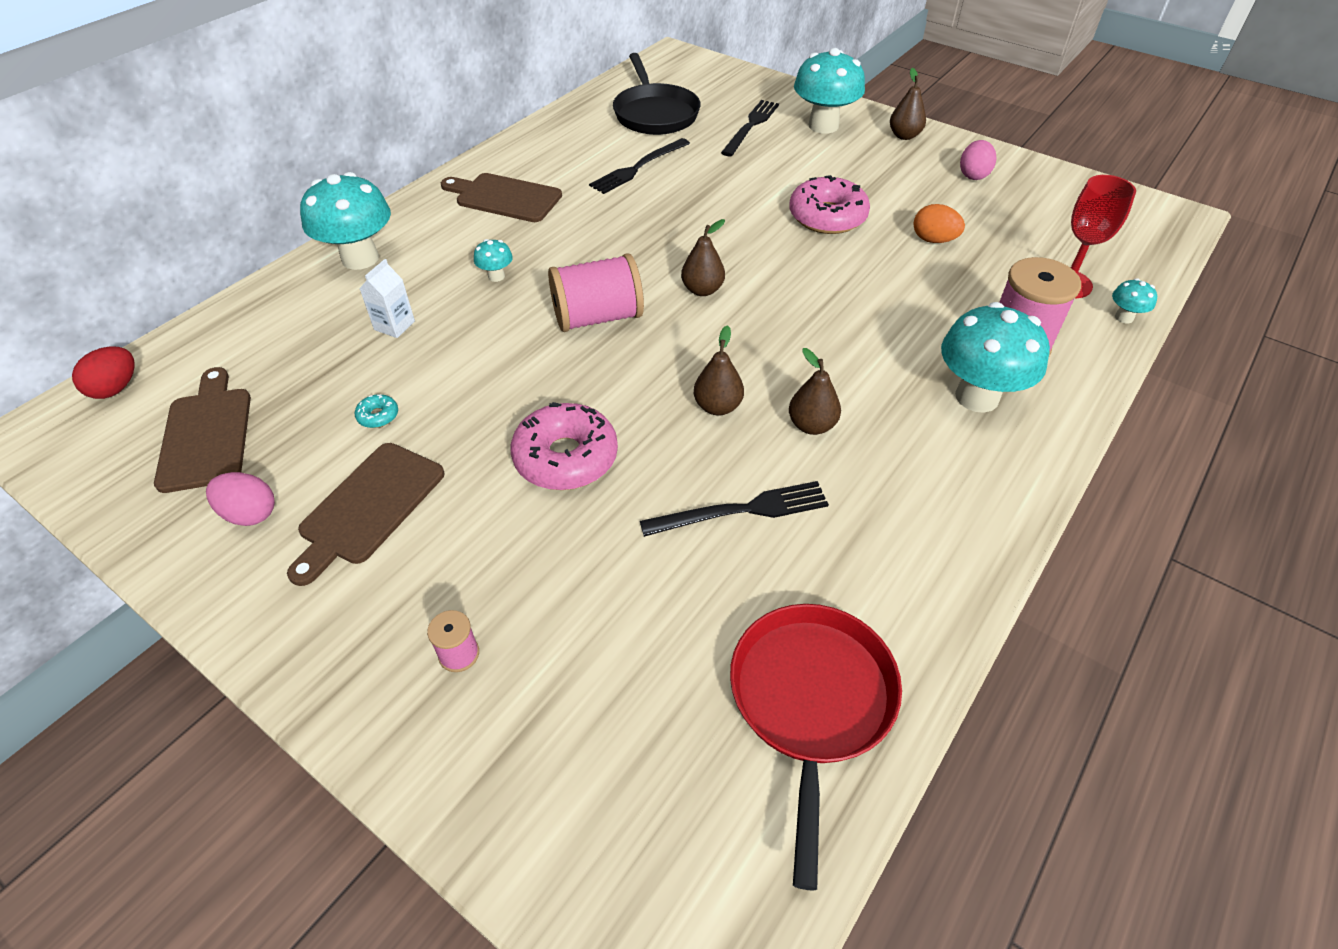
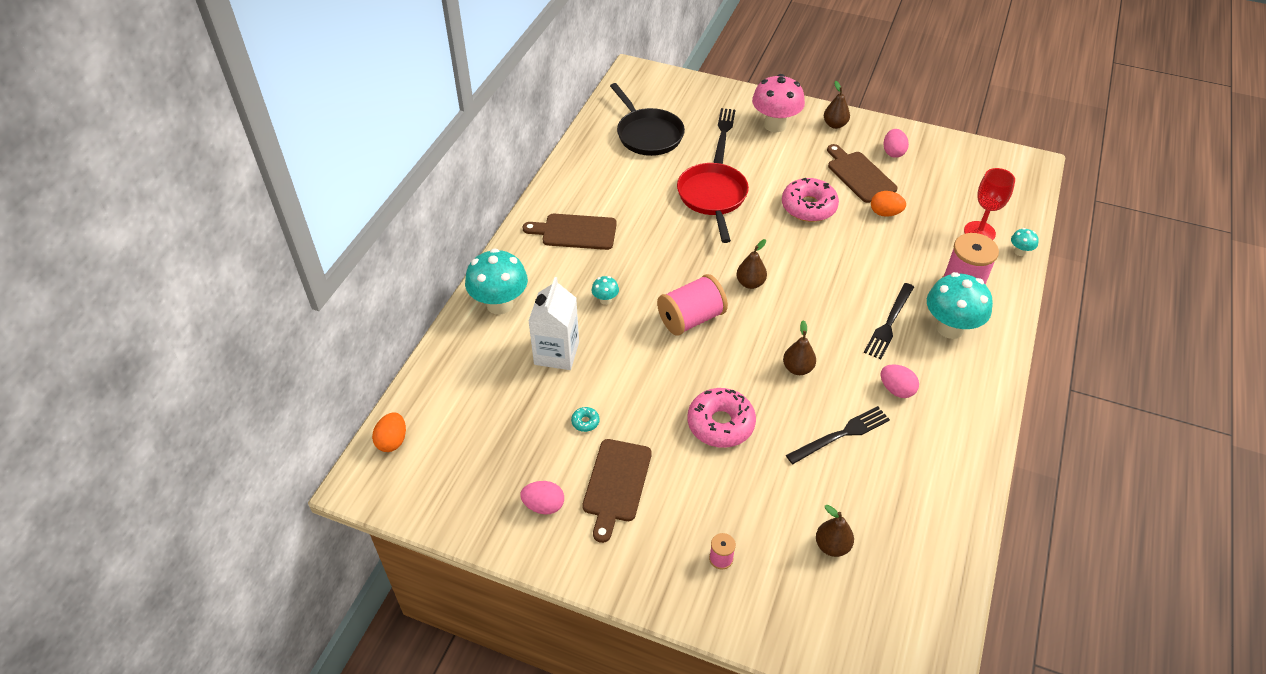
camera: 15 degrees left, 0 degrees up
red egg [72,347,135,399] -> orange egg [372,413,406,452]
brown cutting board [154,367,251,493] -> brown cutting board moved to [827,144,897,203]
white carton [359,259,415,338] -> white carton [528,277,579,370], size x1.84
black fork [589,138,690,194] -> black fork moved to [864,283,914,359]
red pan [730,604,902,890] -> red pan moved to [677,163,749,243]
brown pear [789,348,841,435] -> brown pear moved to [816,505,854,557]
turquoise mushroom [794,48,865,134] -> pink mushroom [752,74,805,132]
none -> pink egg [881,364,919,398]

